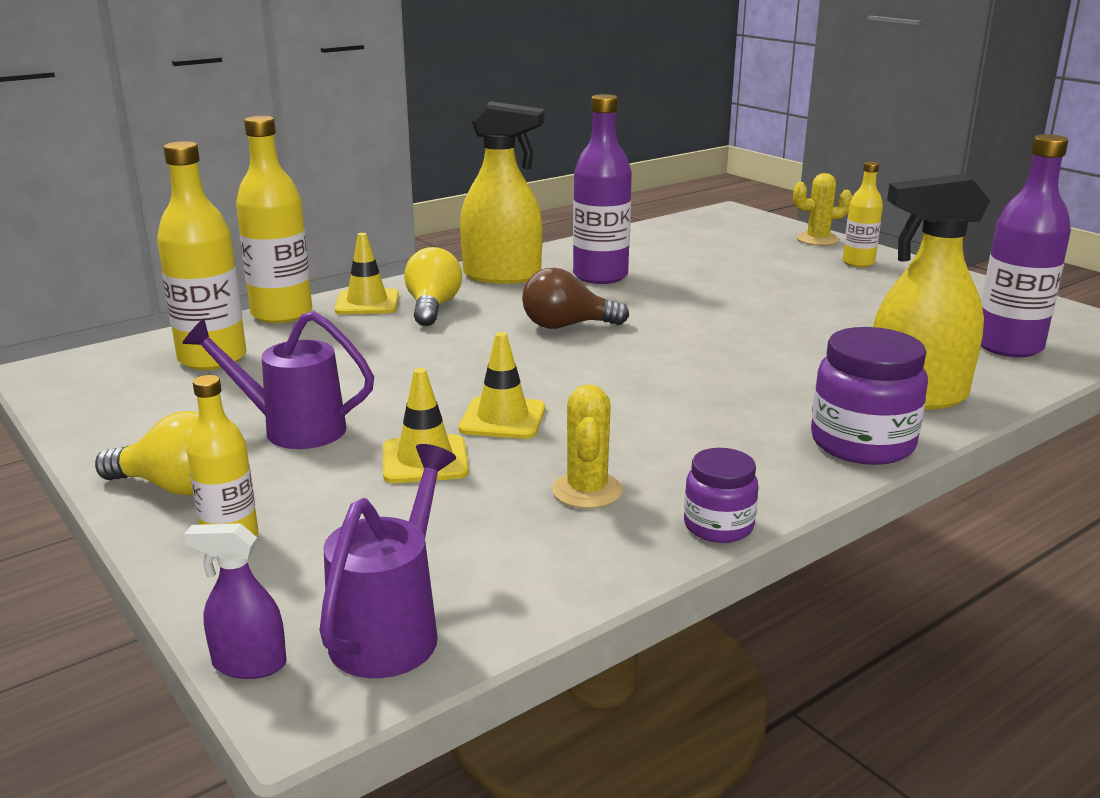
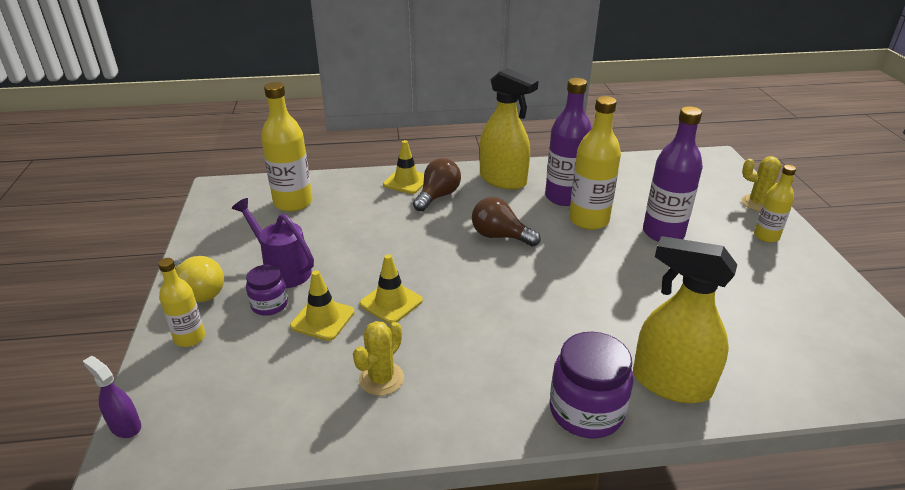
camera: 30 degrees right, 10 degrees up
yellow bottle [236,116,312,323] -> yellow bottle moved to [569,96,621,230]
purple watering can [319,444,456,678] -> none
yellow light bulb [404,247,462,326] -> brown light bulb [413,158,461,212]
purple jar [684,448,759,543] -> purple jar moved to [246,265,288,316]
purple bottle [981,134,1071,357] -> purple bottle moved to [643,106,703,242]

